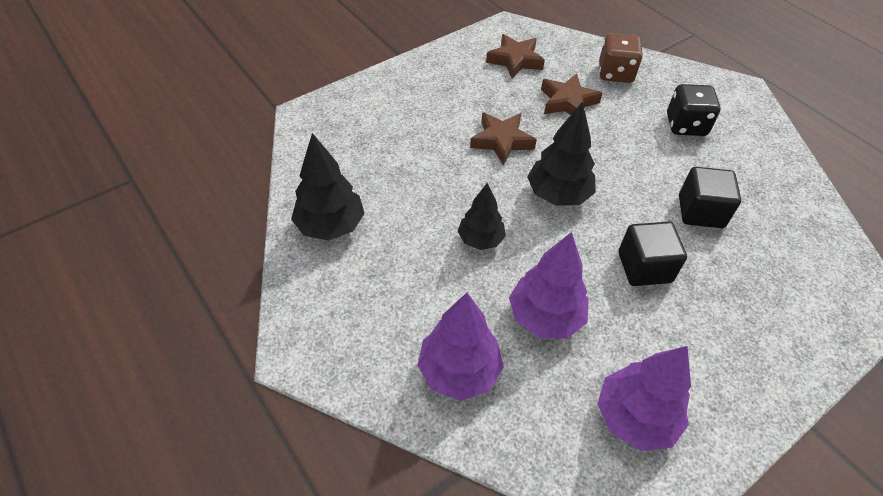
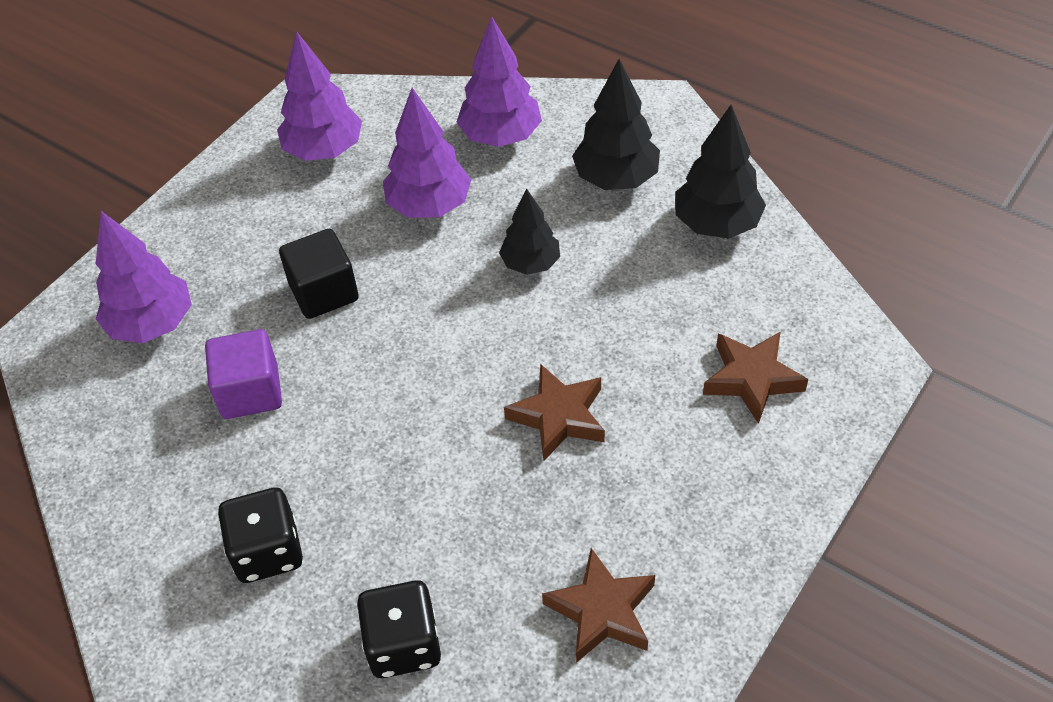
camera: 165 degrees right, 0 degrees up
black tree [527,101,596,206] -> black tree moved to [572,59,660,190]
brown star [541,73,603,115] -> brown star moved to [703,332,808,424]
brown dice [599,33,643,83] -> black dice [357,580,441,678]
black cube [679,167,741,228] -> purple cube [205,329,282,419]
none -> purple tree [96,211,192,343]

